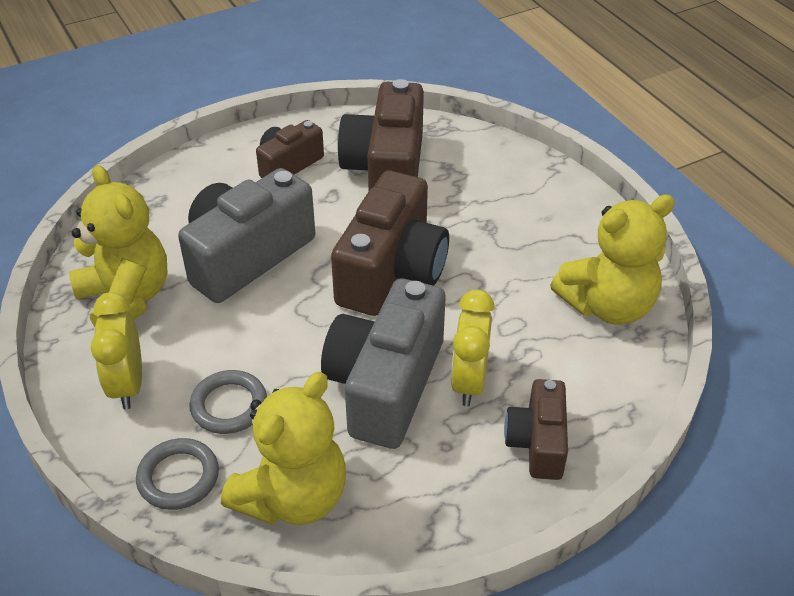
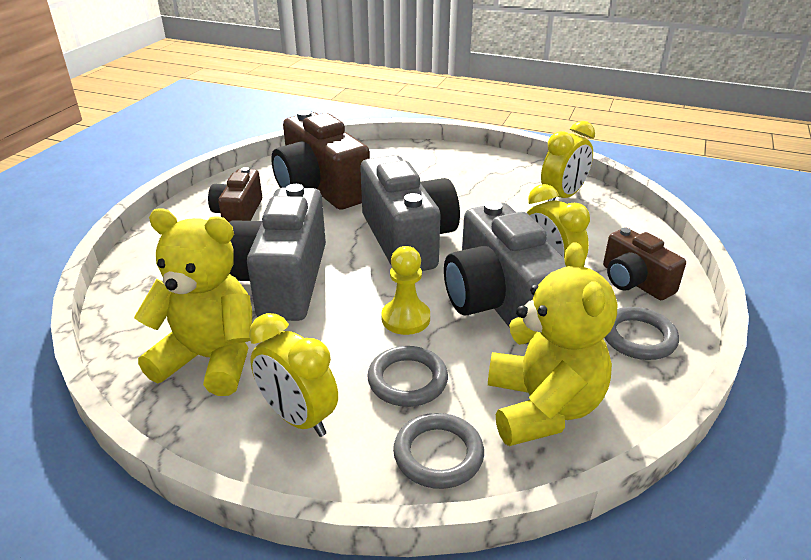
camera: 40 degrees left, 10 degrees down
brown camera [331,171,449,316] -> grey camera [360,155,460,271]
yellow teddy bear [550,194,675,325] -> yellow clock [541,121,595,201]
none -> yellow pawn [381,246,430,335]
none -> grey ring [605,307,679,360]

